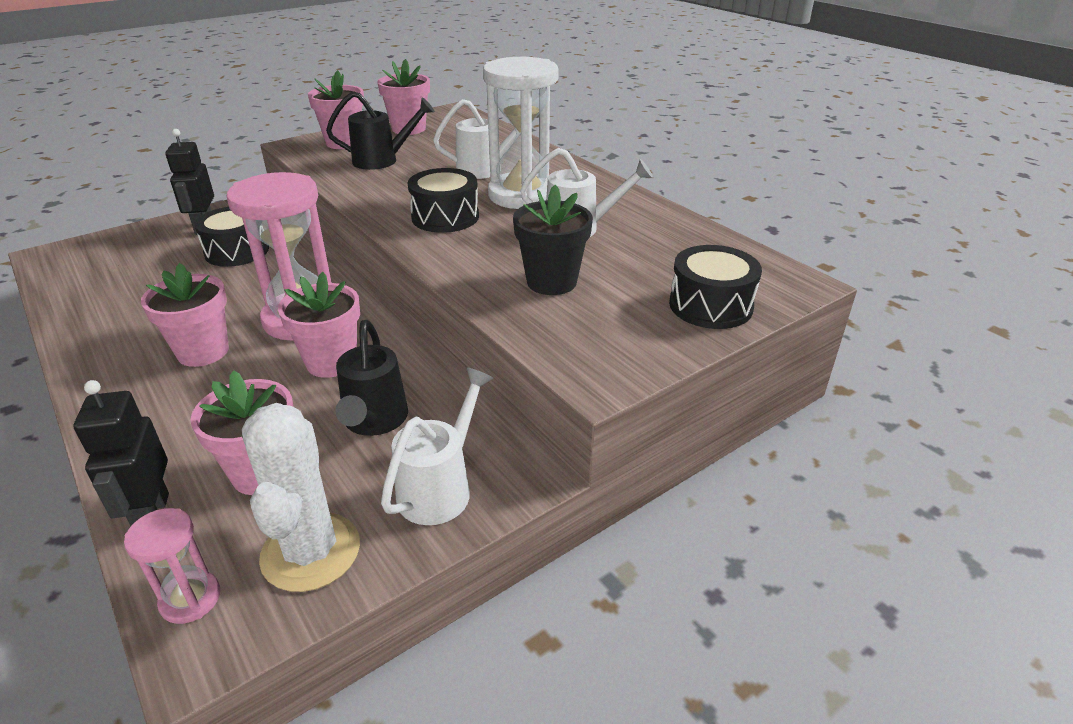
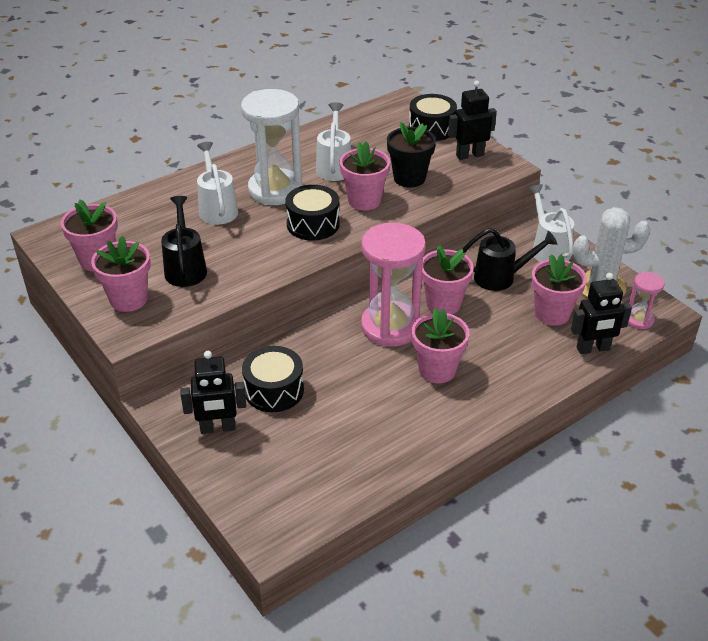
camera: 90 degrees left, 5 degrees up
white watering can [381,367,494,525] -> white watering can turned 45 degrees clockwise [528,184,574,262]
none -> pink flower pot [340,141,390,210]
none -> black robot [448,81,497,160]

